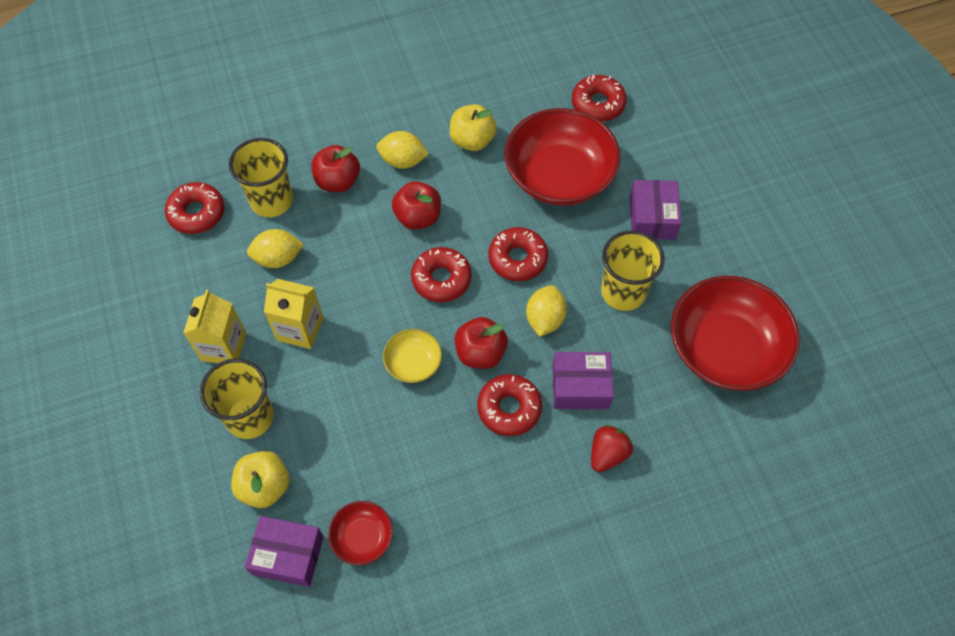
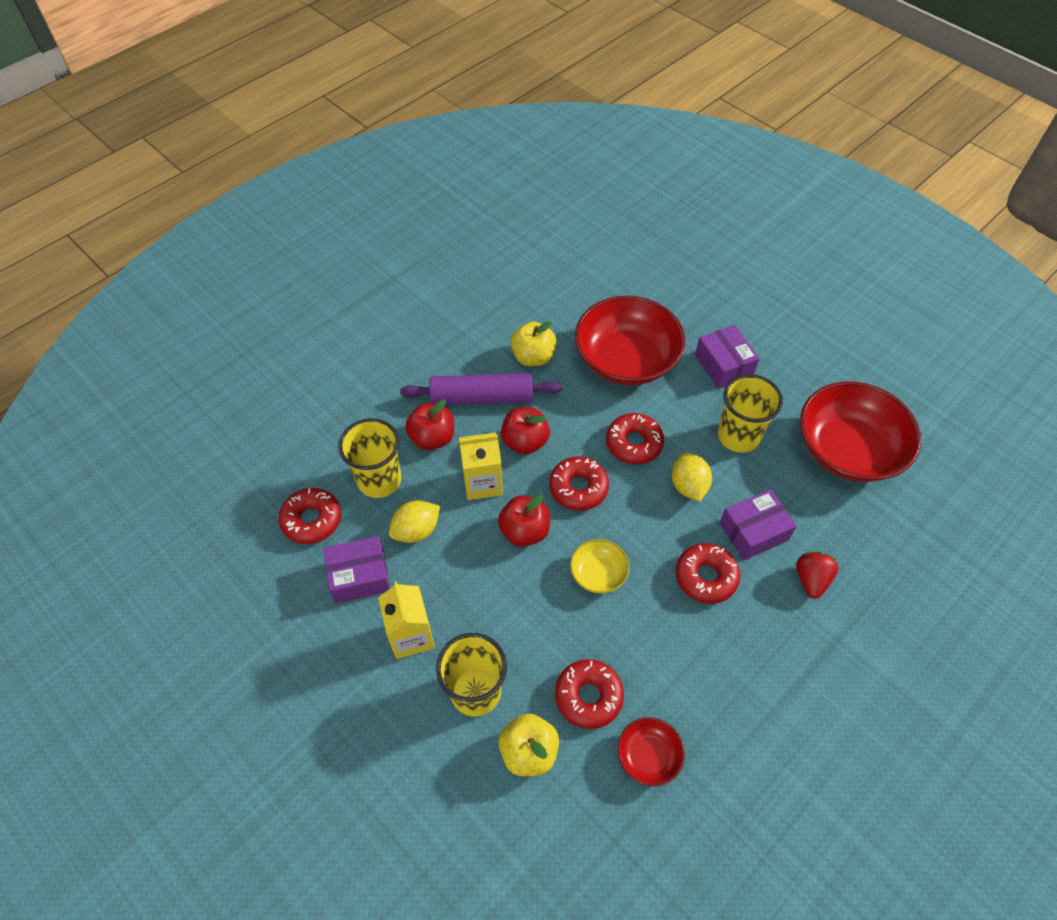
camera: 25 degrees left, 5 degrees down
purple box [244,516,324,587] -> purple box moved to [324,536,390,604]
yellow carton [264,279,323,349] -> yellow carton moved to [459,432,503,500]
yellow lemon [377,131,429,169] -> purple rolling pin [400,373,562,405]
red apple [455,317,508,369] -> red apple moved to [498,494,550,547]
red donut [572,74,627,122] -> red donut moved to [555,659,624,729]

